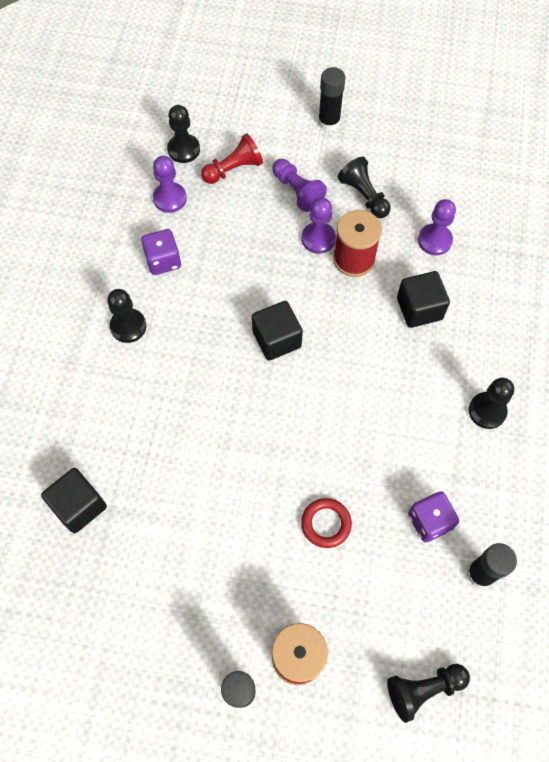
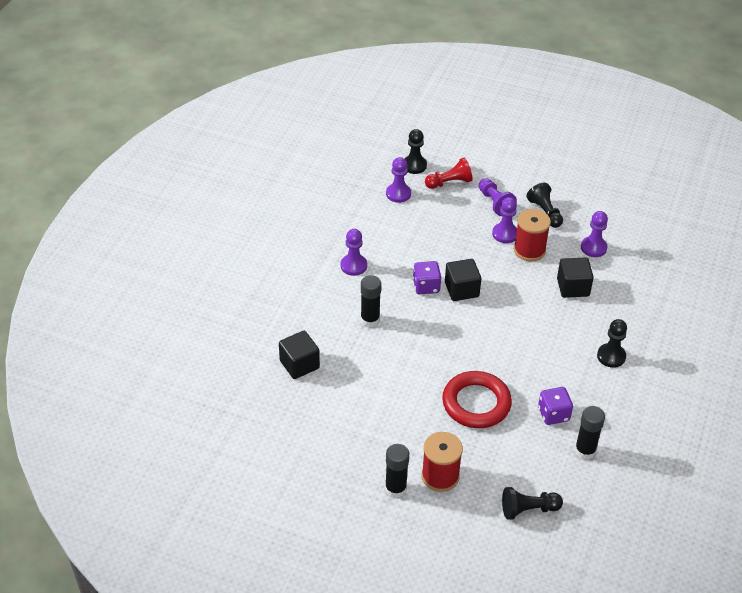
camera: 10 degrees right, 20 degrees down
black pawn [107,289,146,343] -> purple pawn [341,229,367,276]
purple dice [141,229,181,275] -> purple dice moved to [413,261,441,294]
red ring [301,498,352,548] -> red ring [442,371,512,428], size x1.85
black glue stick [318,67,346,131] -> black glue stick moved to [361,275,381,327]

